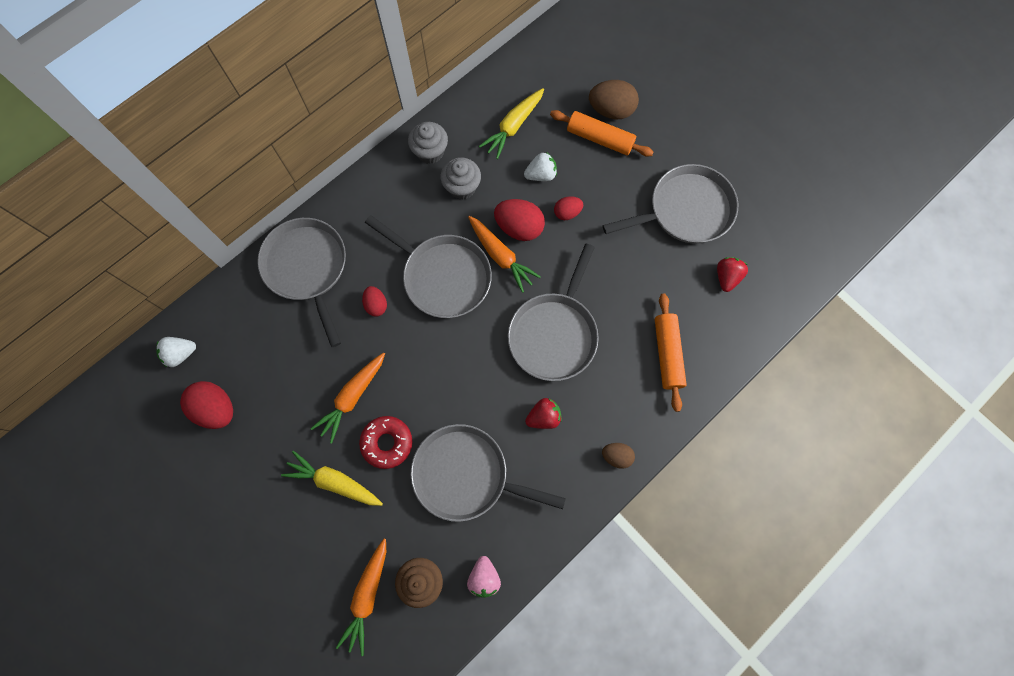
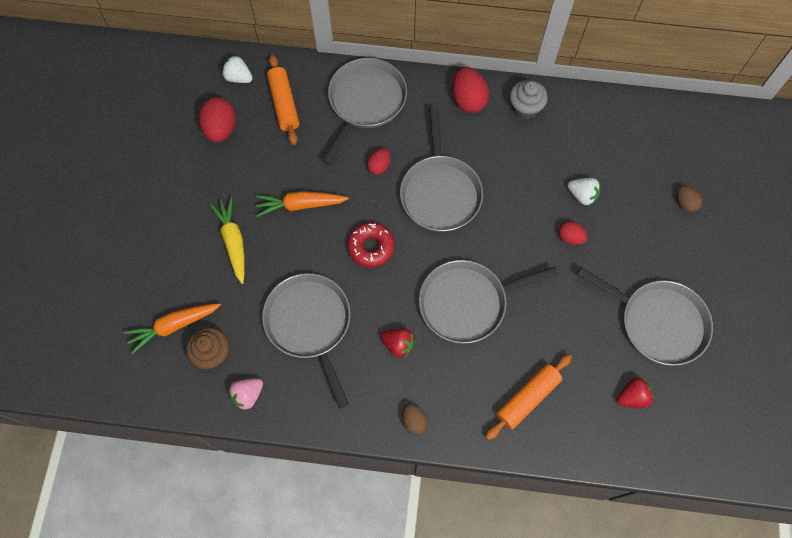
camera: 50 degrees right, 5 degrees down
red donut [359,416,412,469] -> red donut moved to [347,222,395,268]
grey cupcake [441,157,481,200] -> none
orange carrot [468,216,541,293] -> none
yellow carrot [479,88,544,159] -> none
red egg [494,199,545,241] -> red egg moved to [452,67,489,113]
orange rolling pin [550,110,654,157] -> orange rolling pin moved to [267,55,299,145]
brown egg [589,80,639,119] -> brown egg [676,185,703,213], size x0.58

